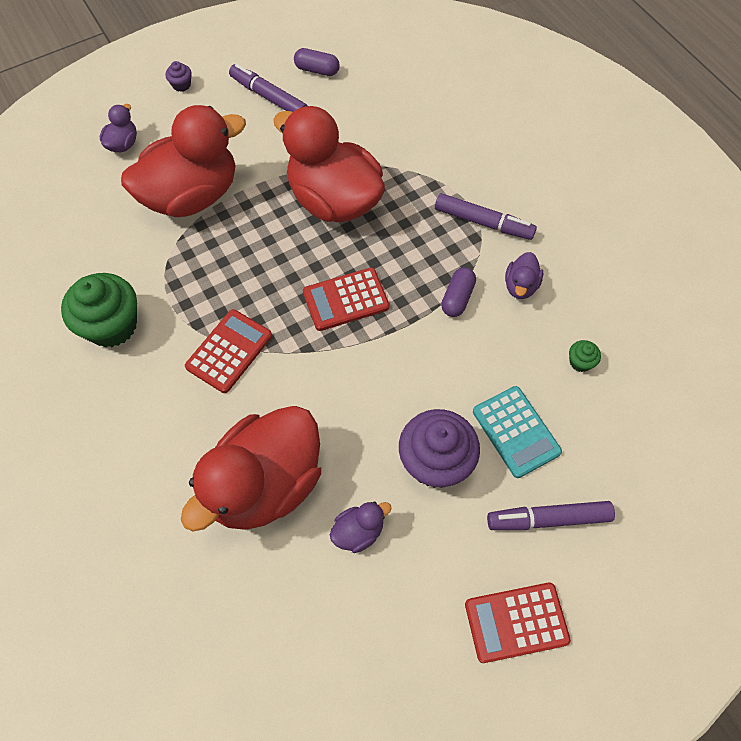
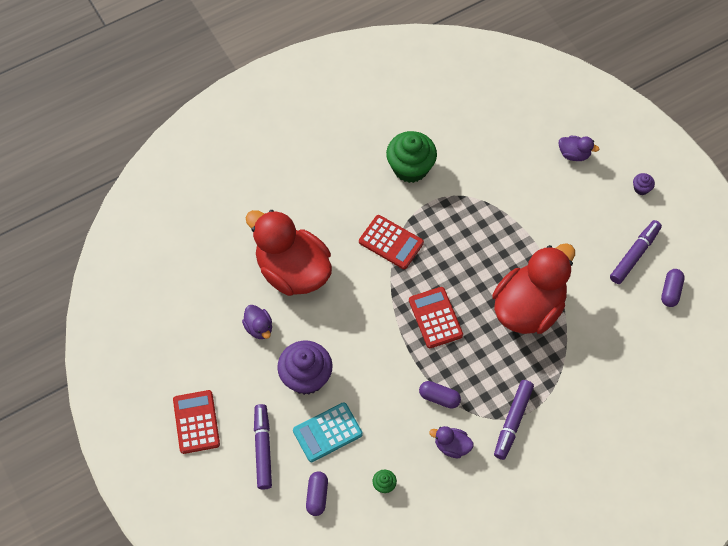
camera: 90 degrees right, 0 degrees up
red duck [121,105,246,217] -> none
none -> purple capsule [306,471,328,516]

